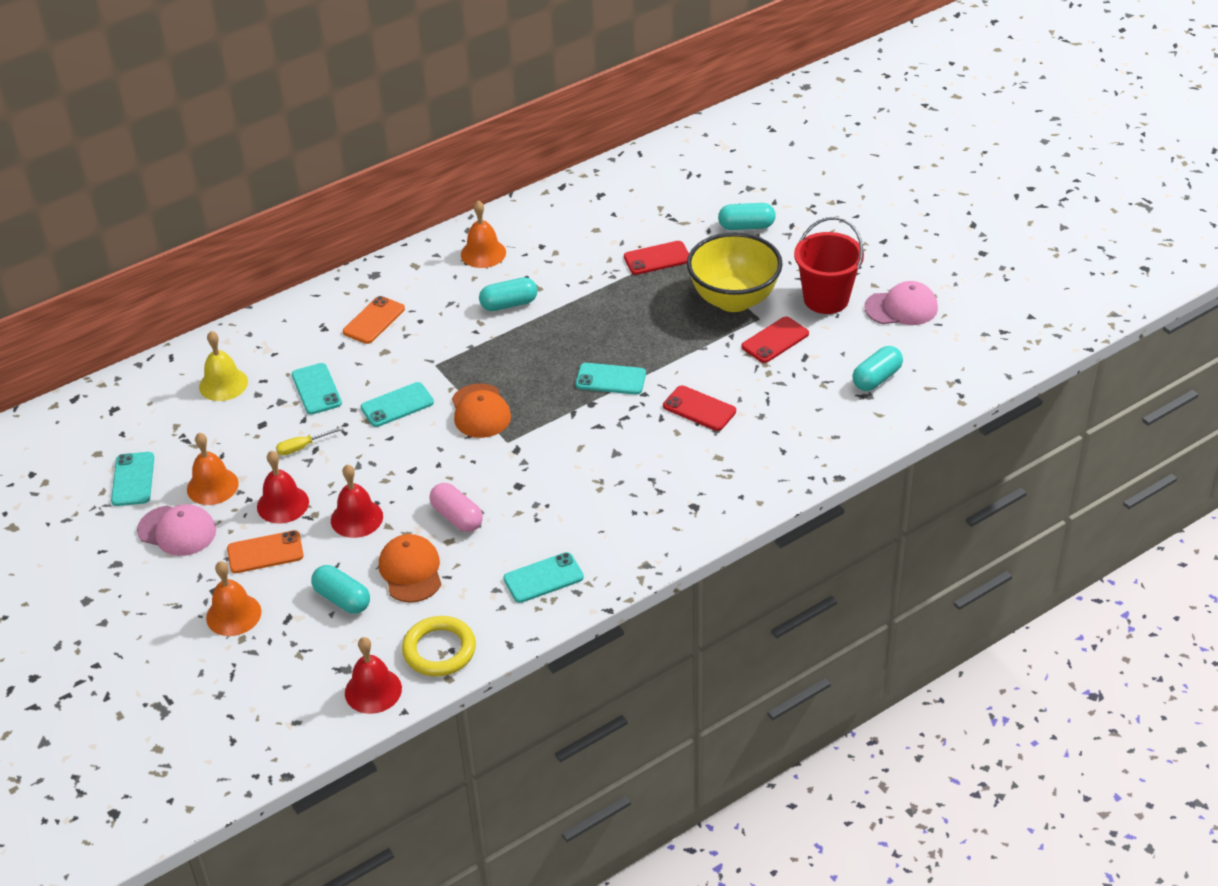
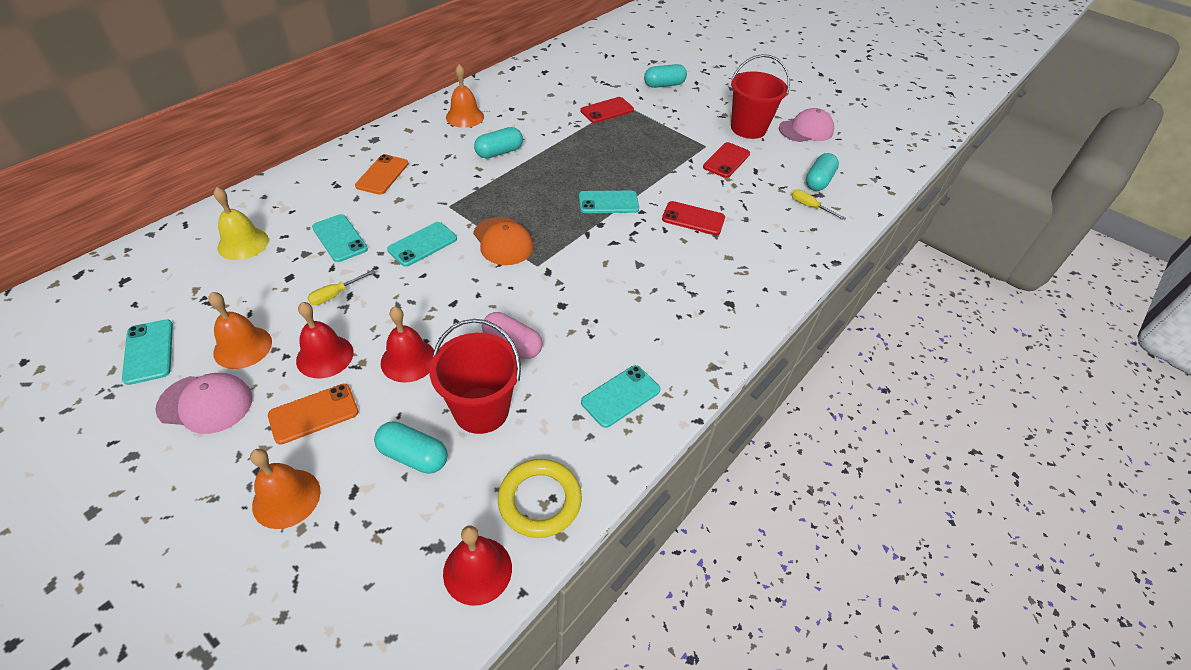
camera: 20 degrees left, 5 degrees up
orange cap [379,534,441,603] -> red bucket [429,319,521,434]
yellow bowl [687,232,783,312] -> none
none -> yellow screwdriver [792,189,846,220]

